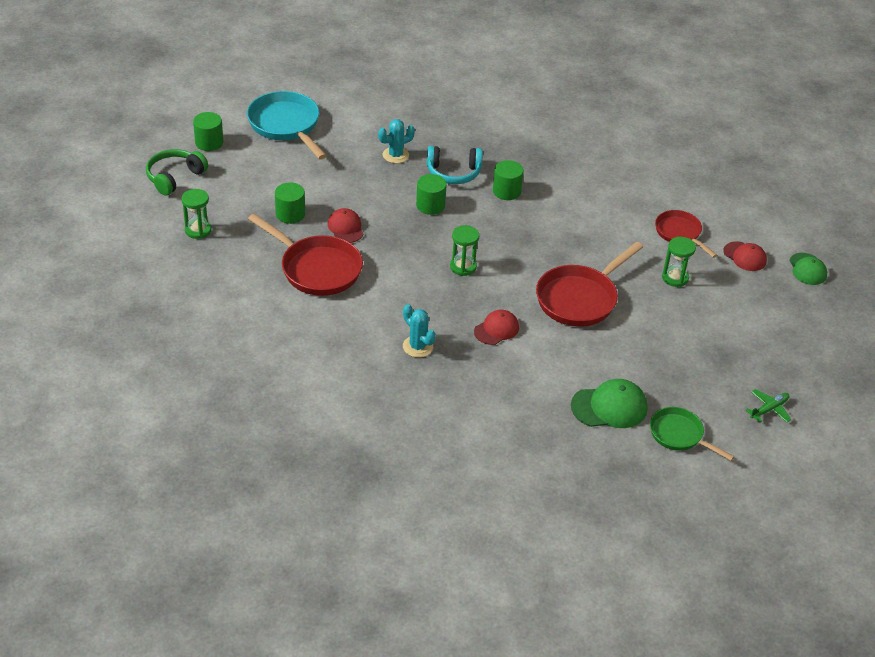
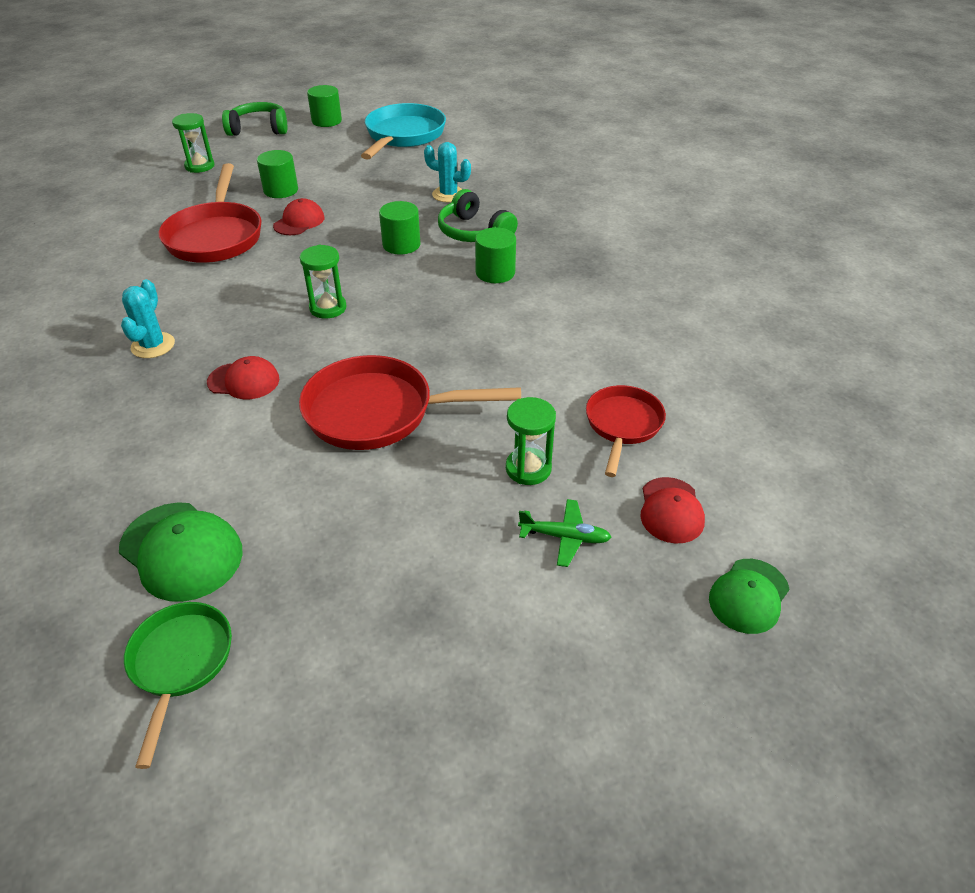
camera: 50 degrees right, 0 degrees up
turquoise headphones [427,146,483,184] -> green headphones [438,189,518,242]
green plane [746,389,791,422] -> green plane moved to [518,499,612,567]

